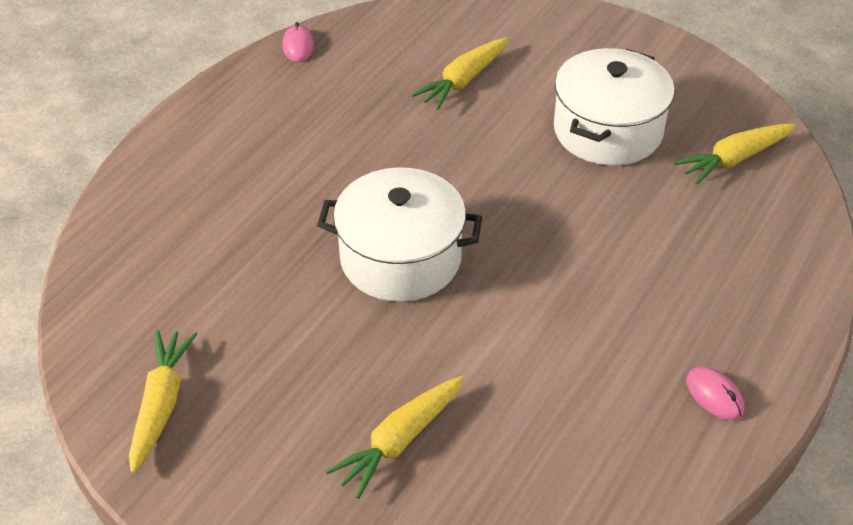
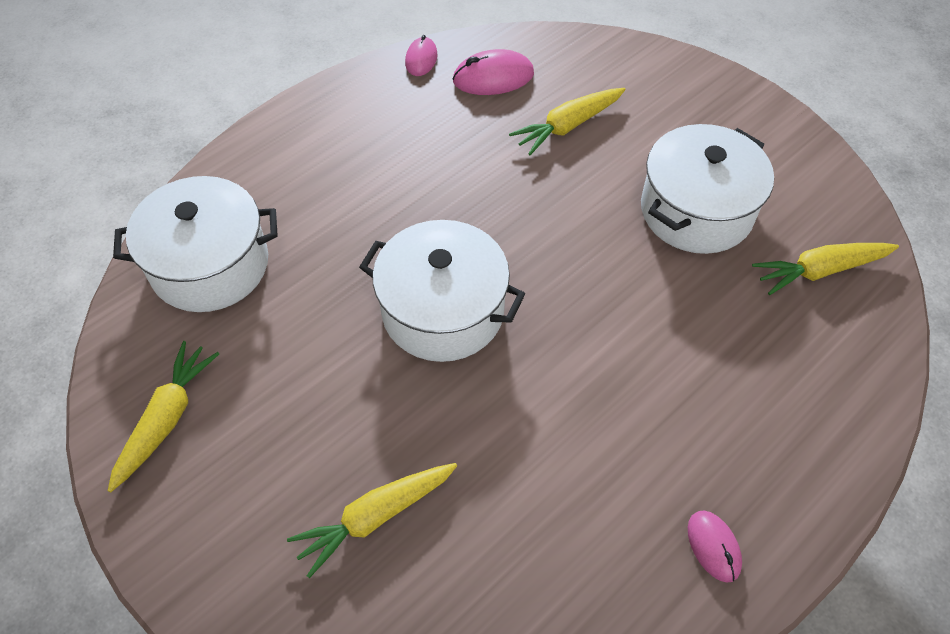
camera: 15 degrees right, 10 degrees up
none -> white pot [113,176,278,312]
none -> pink mouse [453,49,534,95]

